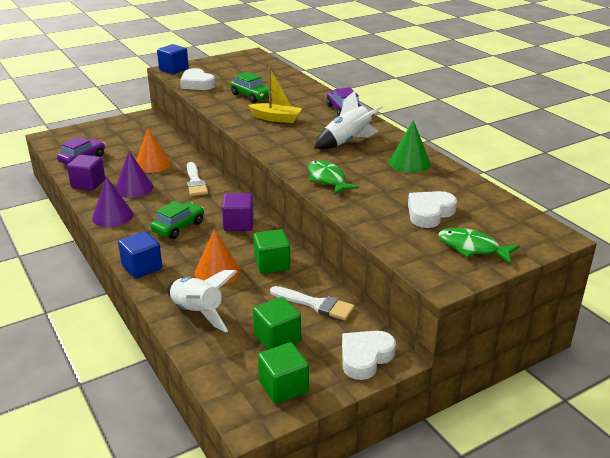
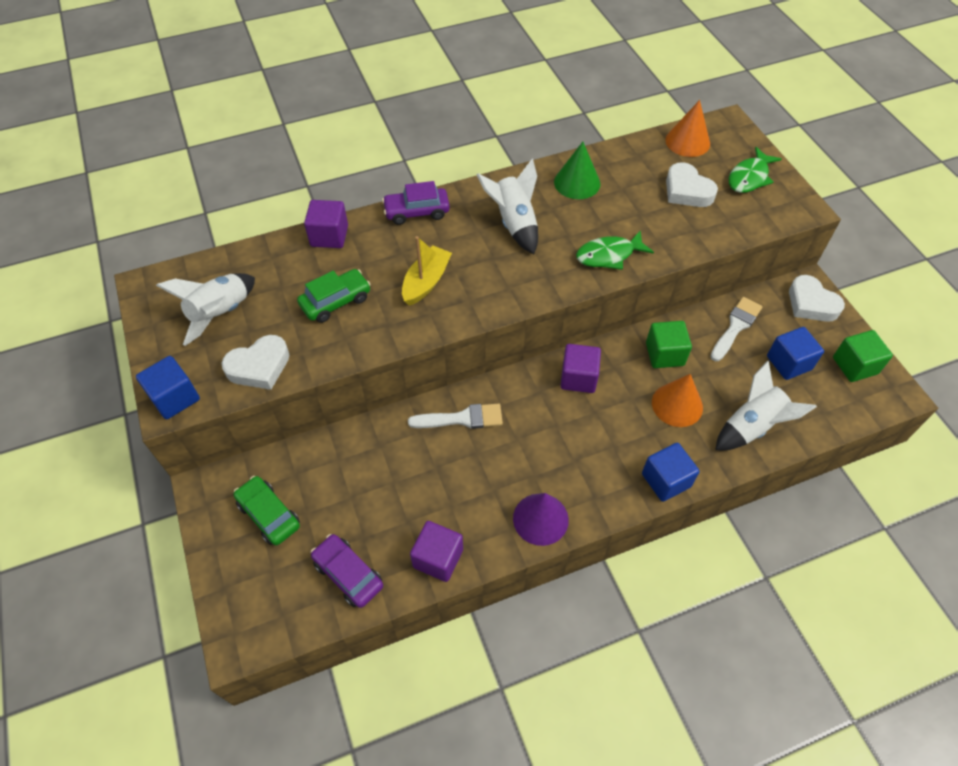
camera: 80 degrees left, 25 degrees up
purple cone [115,151,154,198] -> none
orange cone [136,129,171,173] -> orange cone moved to [665,100,710,157]
green car [150,201,204,239] -> green car moved to [234,476,300,545]
green cube [253,297,301,350] -> blue cube [767,327,824,380]
none -> white rocket [156,273,255,346]
none -> purple cube [304,200,348,248]

